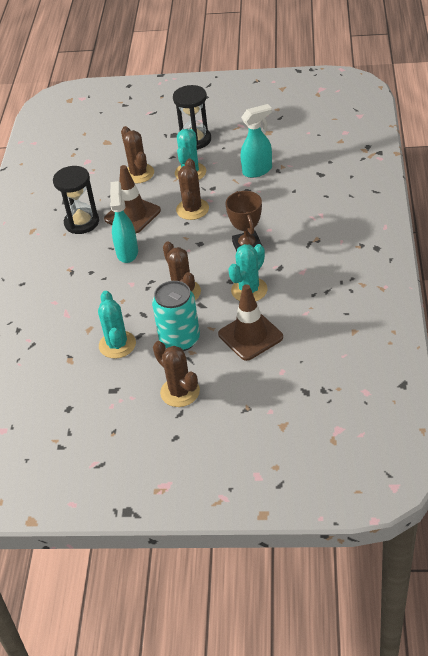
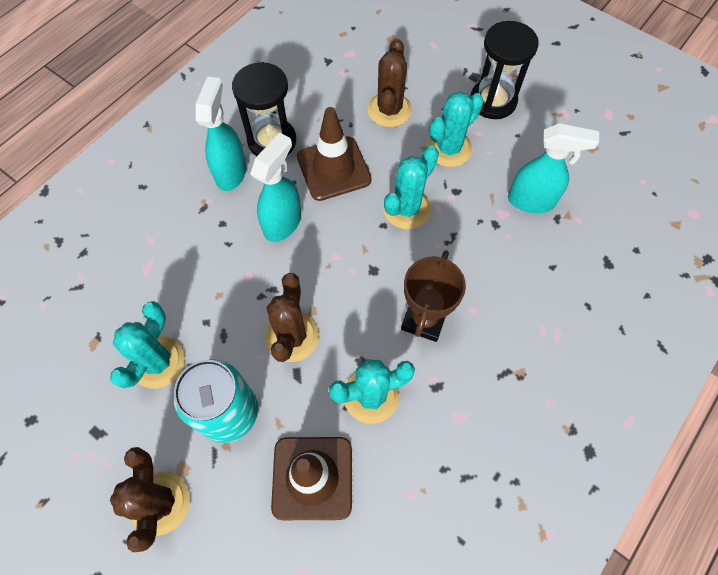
camera: 30 degrees right, 20 degrees up
brown cactus [176,158,209,220] -> turquoise cactus [383,146,439,229]
none -> turquoise spray bottle [196,77,246,191]

